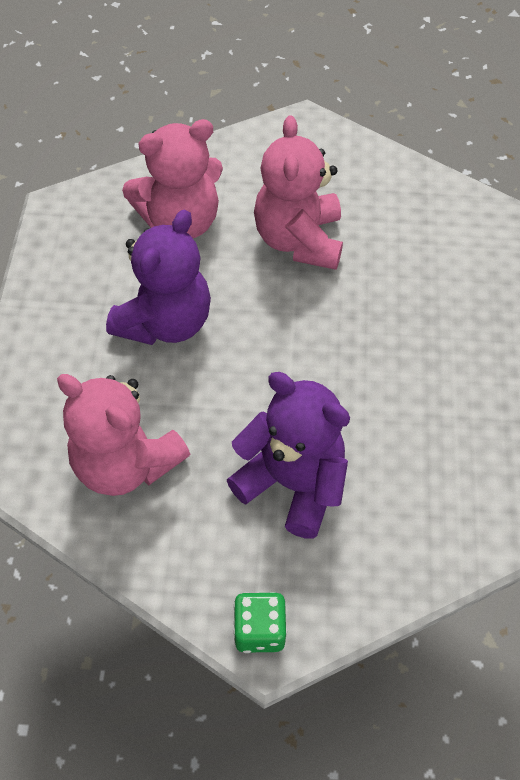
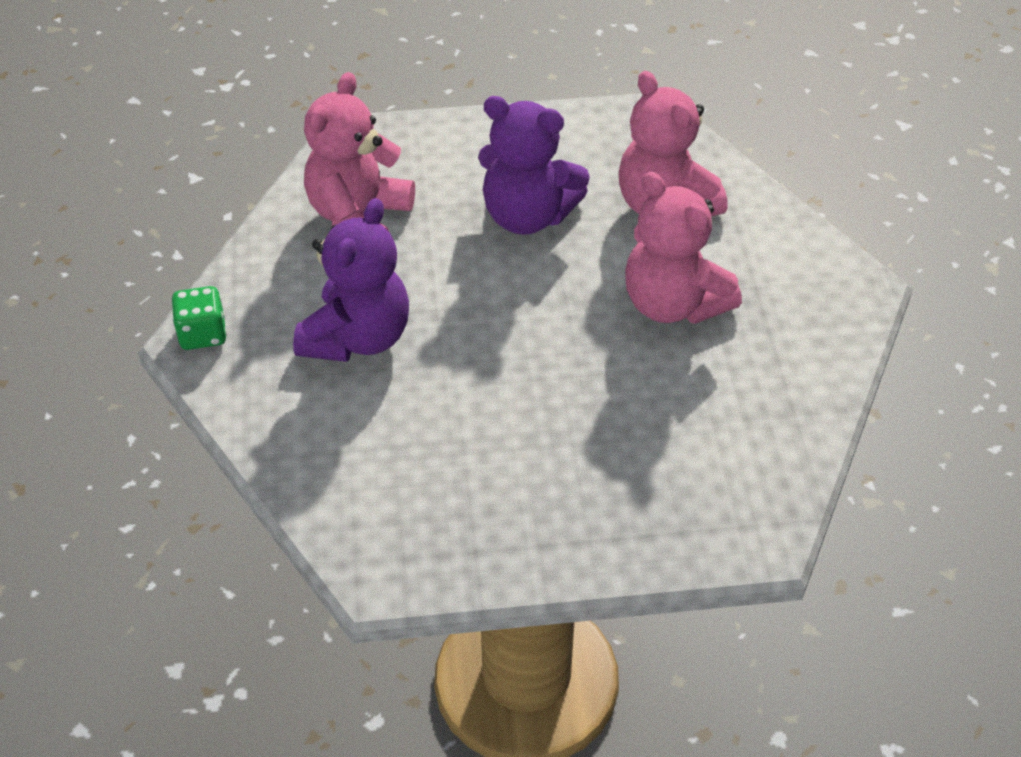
camera: 80 degrees right, 10 degrees down
pink teddy bear [254,115,343,270] -> pink teddy bear turned 120 degrees counterclockwise [625,172,742,324]

